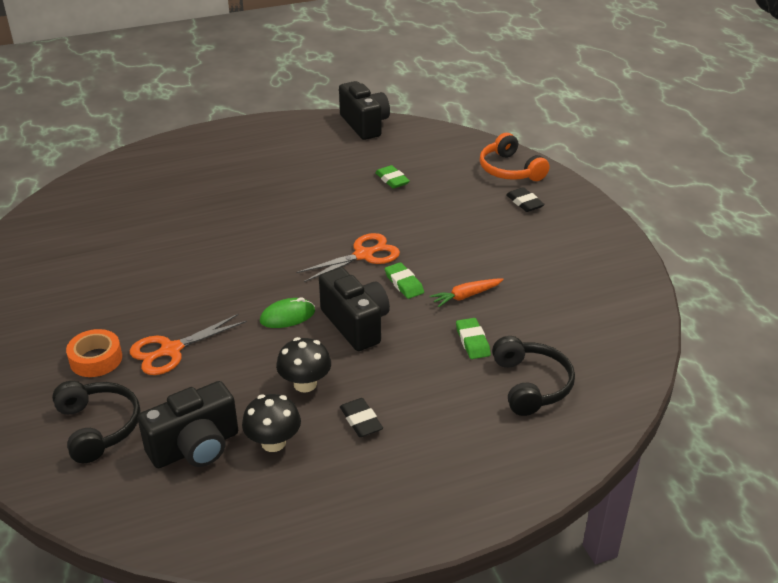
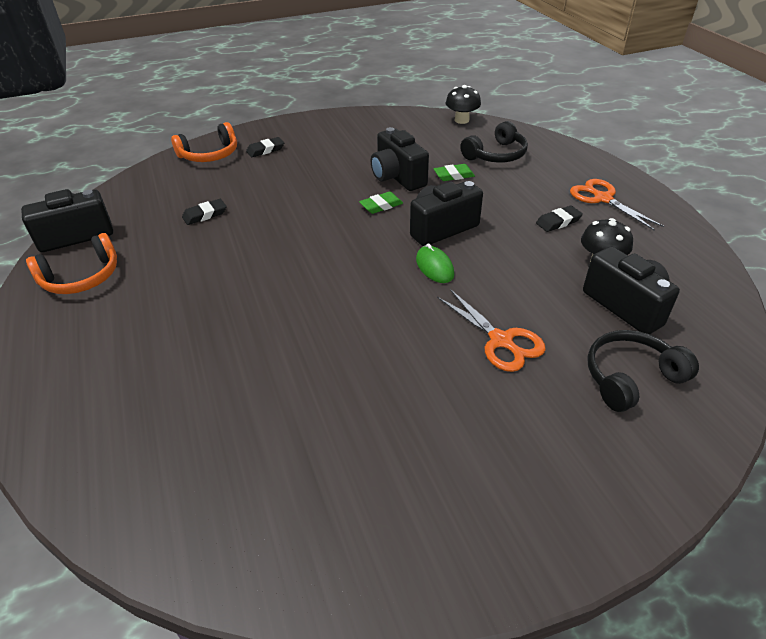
camera: 90 degrees left, 5 degrees up
orange tape [66,329,122,377] -> none
black mushroom [276,337,331,393] -> black mushroom moved to [446,85,481,124]
orange scissors [296,233,400,282] -> orange scissors moved to [570,179,664,231]
green eraser [375,165,410,189] -> black eraser [182,199,227,225]
orange carrot [430,279,504,307] -> black camera [371,127,429,191]
black headphones [492,336,575,416] -> black headphones turned 150 degrees clockwise [460,121,528,163]
none -> orange headphones [26,233,117,294]

